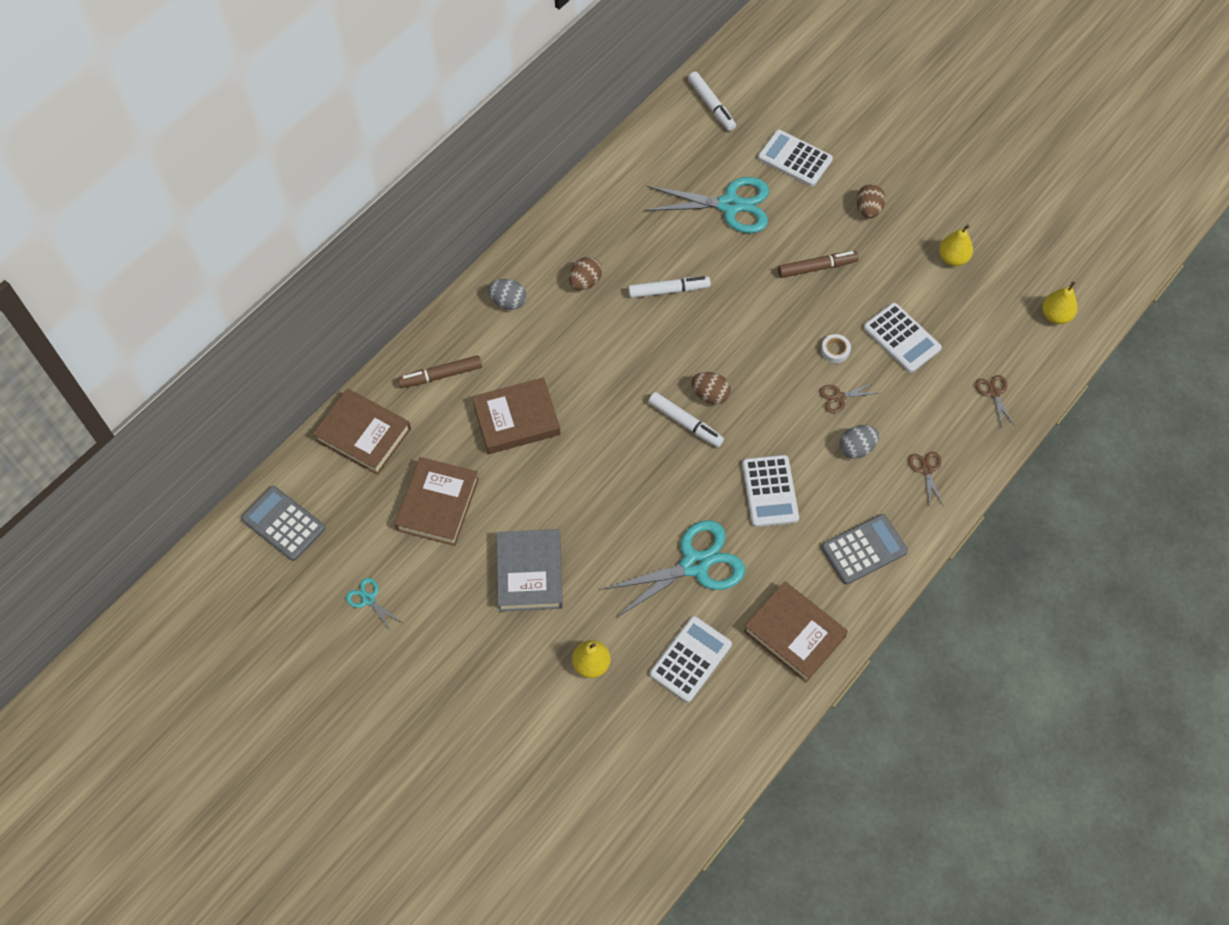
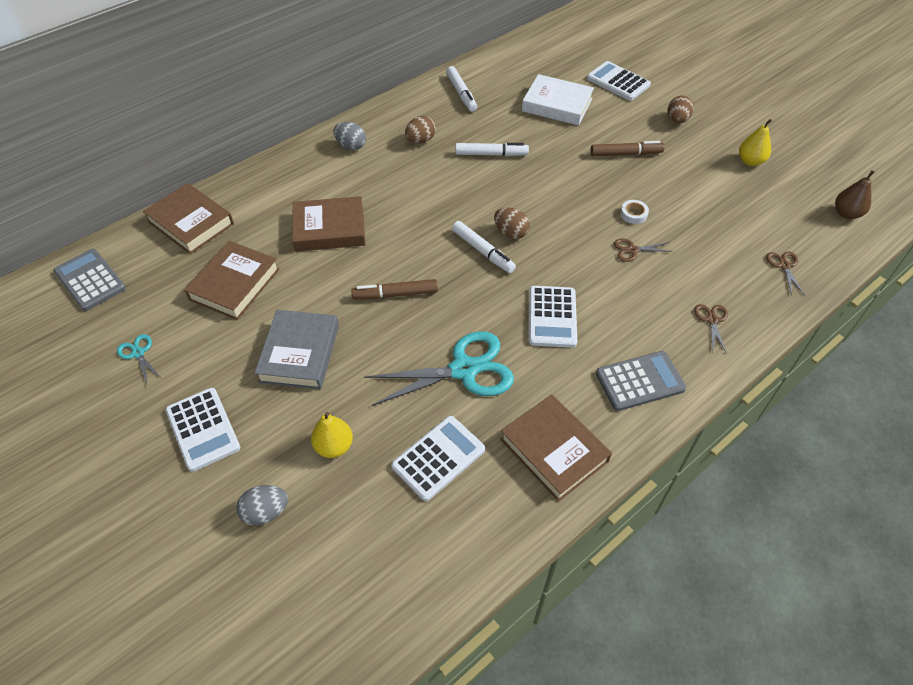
camera: 10 degrees right, 10 degrees down
brown marker [397,355,482,388] -> brown marker moved to [351,279,438,299]
turquoise scissors [645,177,769,233] -> white book [522,74,594,126]
white marker [688,72,736,131] -> white marker moved to [446,66,477,112]
grey egg [839,425,879,459] -> grey egg moved to [236,485,288,526]
white calculator [863,303,942,373] -> white calculator moved to [165,388,241,472]
yellow pear [1042,281,1077,324] -> brown pear [835,170,875,219]

